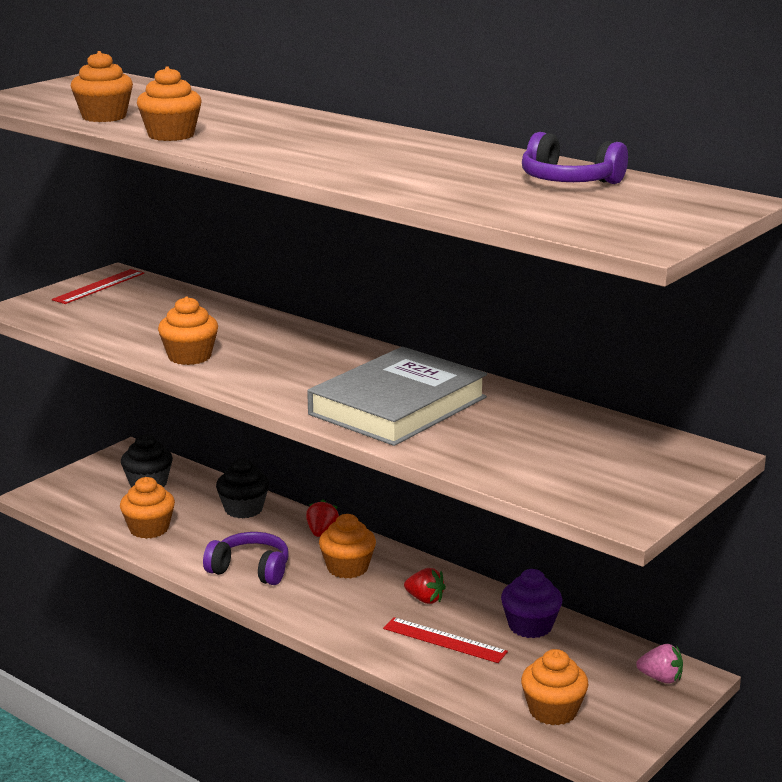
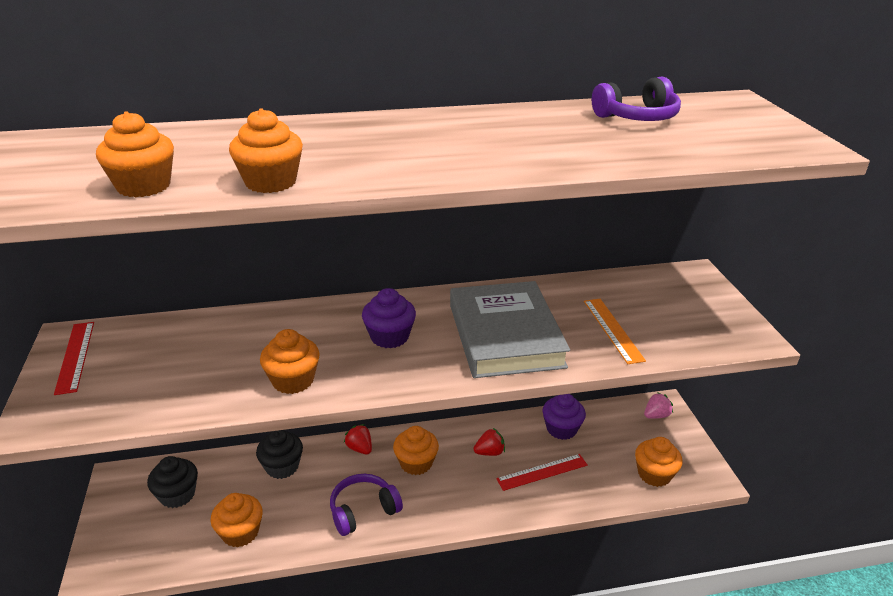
camera: 50 degrees left, 10 degrees up
none -> purple cupcake [362,288,416,348]
none -> orange ruler [584,299,646,364]

